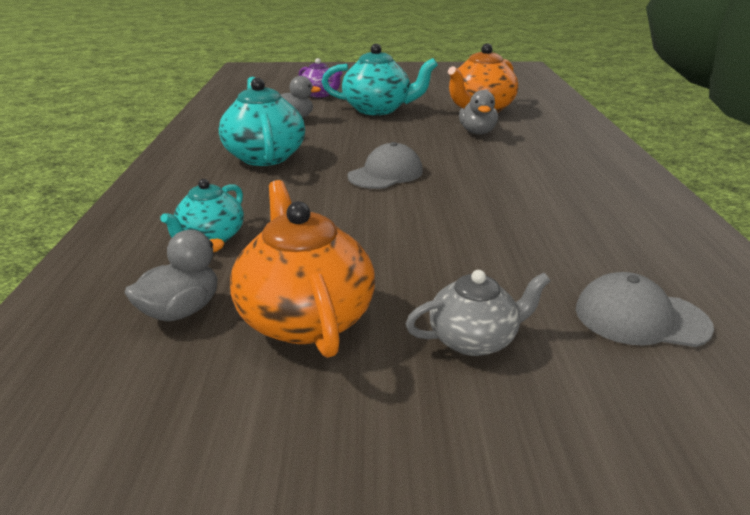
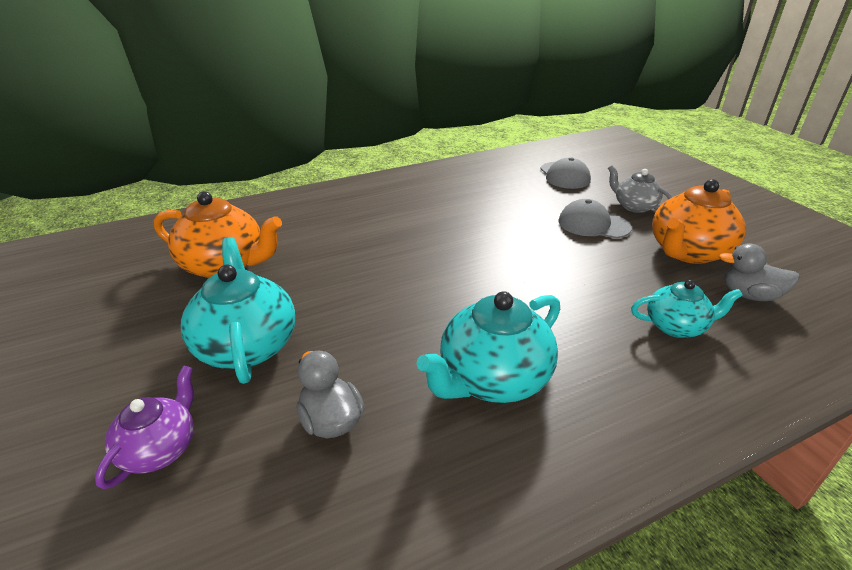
camera: 115 degrees left, 5 degrees up
grey cap [348,142,423,189] -> grey cap moved to [559,199,632,238]
grey duck [459,90,498,134] -> none

